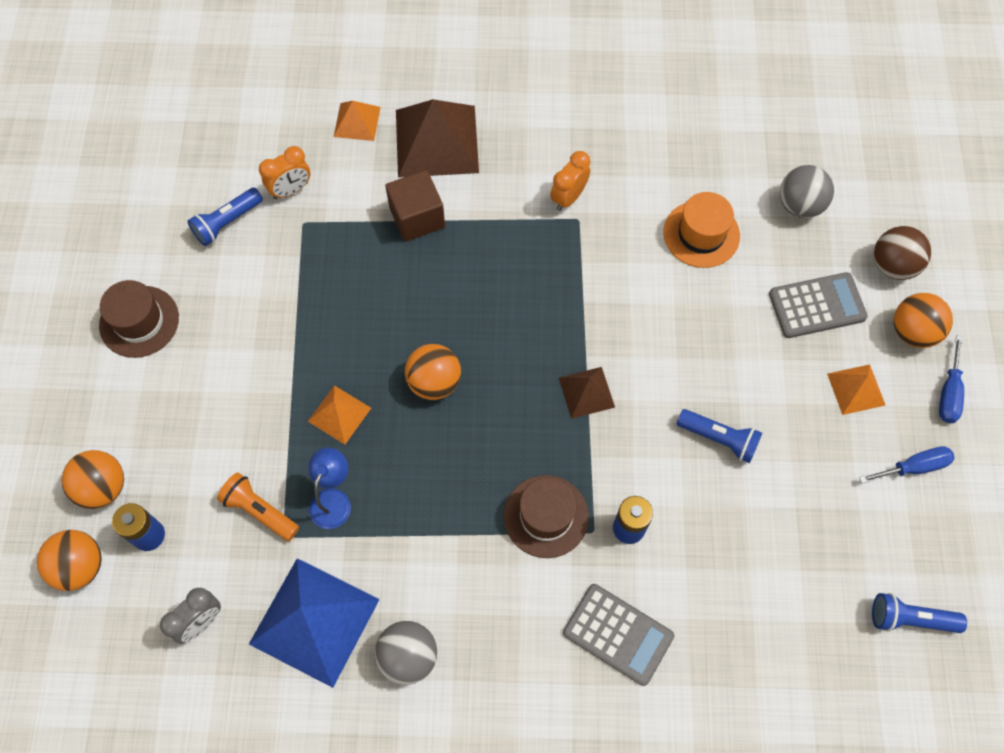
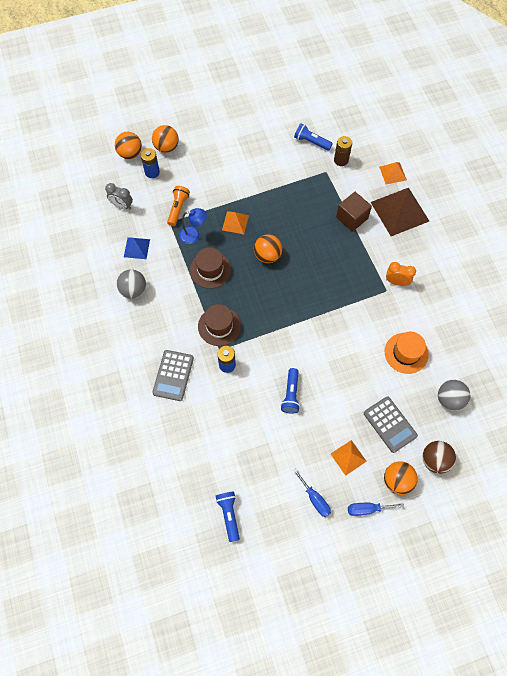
camera: 70 degrees right, 0 degrees up
brown hat [99,280,179,358] -> brown hat moved to [190,248,231,289]
blue pyramid [249,558,380,688] -> blue pyramid [124,237,150,259], size x0.52
orange clock [259,146,310,199] -> brown battery [334,136,352,166]
brown pyramid [559,367,615,419] -> none

